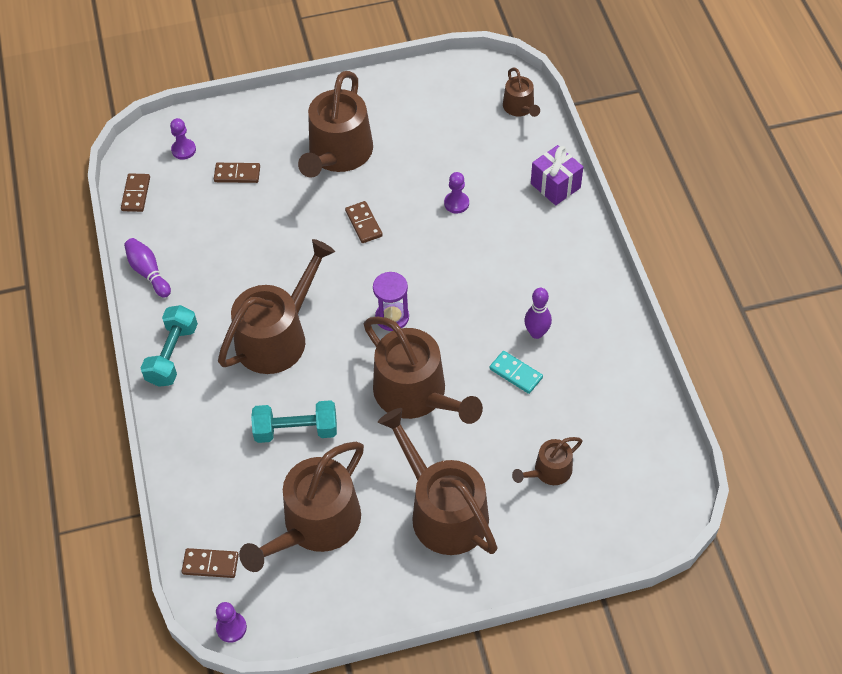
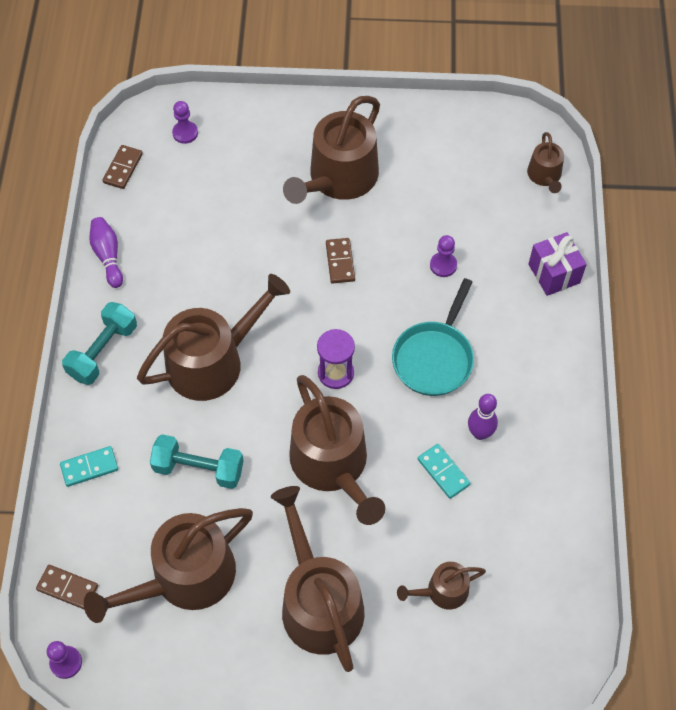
camera: 15 degrees right, 5 degrees up
brown domino [214,163,260,183] -> none
none -> turquoise domino [60,446,118,487]
none -> turquoise pan [392,278,474,396]

